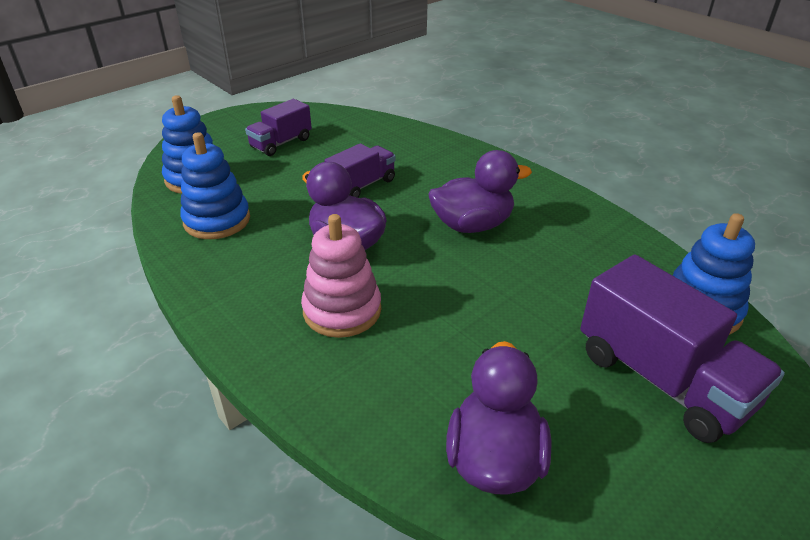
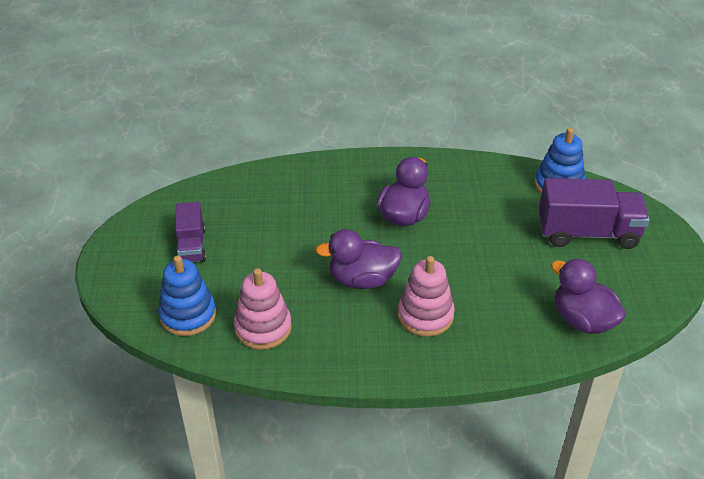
camera: 50 degrees left, 5 degrees up
blue stacking toy [180,132,250,239] -> pink stacking toy [234,268,292,350]
purple truck [324,143,396,198] -> none

